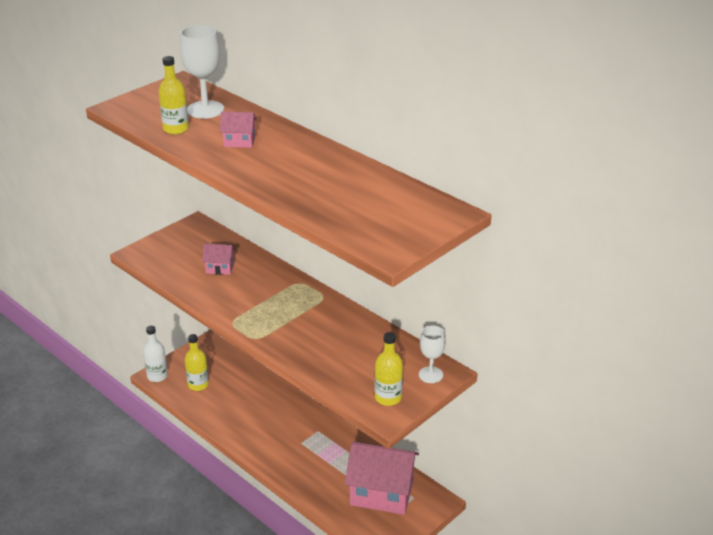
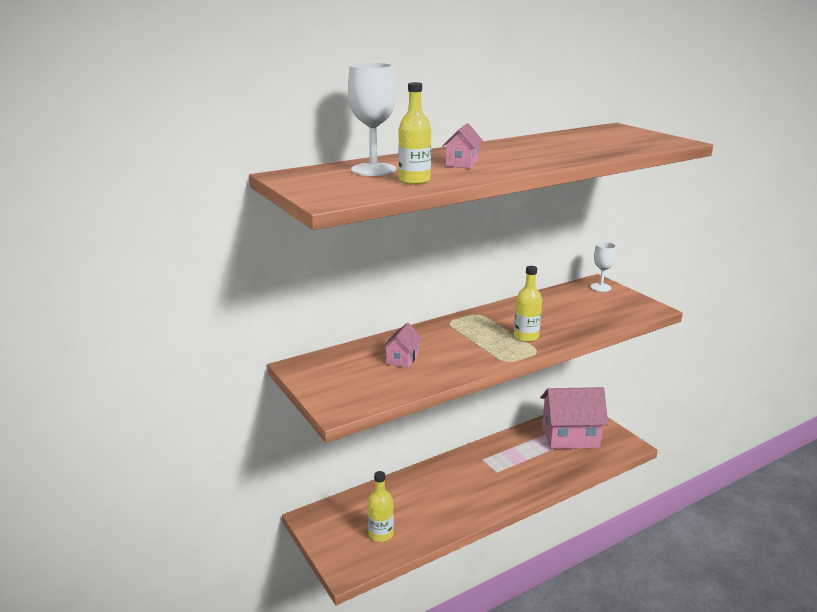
camera: 75 degrees left, 10 degrees down
white bottle [143,326,168,382] -> none
pink house [345,442,419,515] -> pink house turned 60 degrees clockwise [540,387,608,449]
yellow bottle [375,332,403,406] -> yellow bottle moved to [514,266,542,342]

